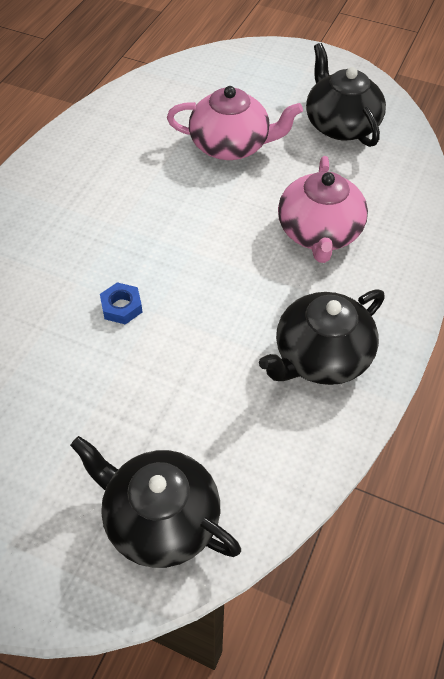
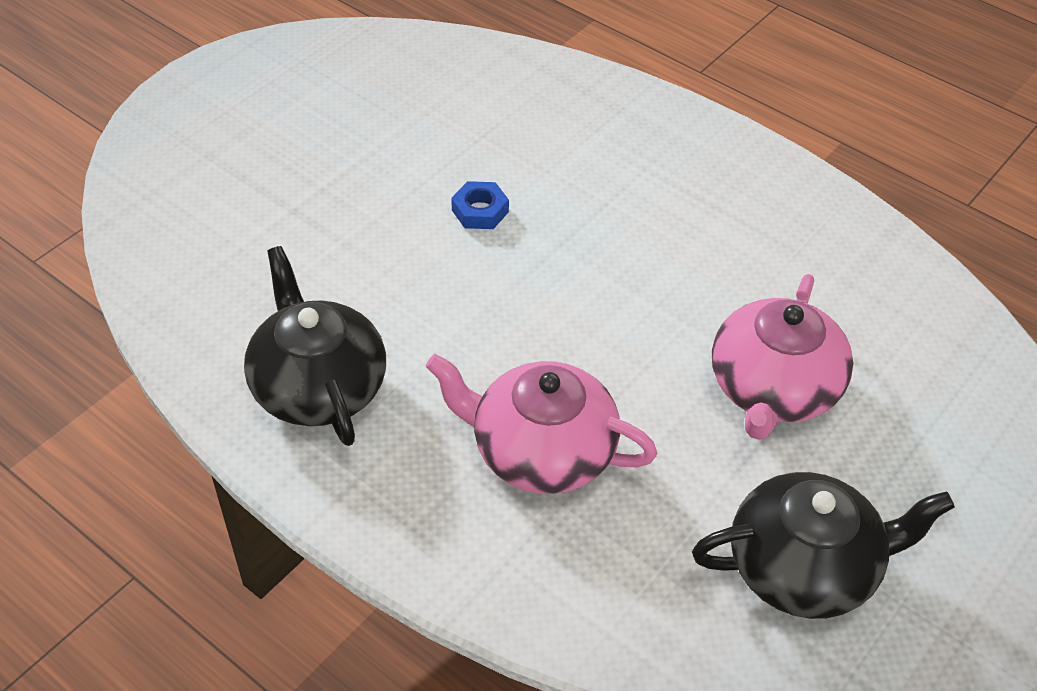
camera: 105 degrees right, 5 degrees down
black teapot [70,436,241,568] -> none

